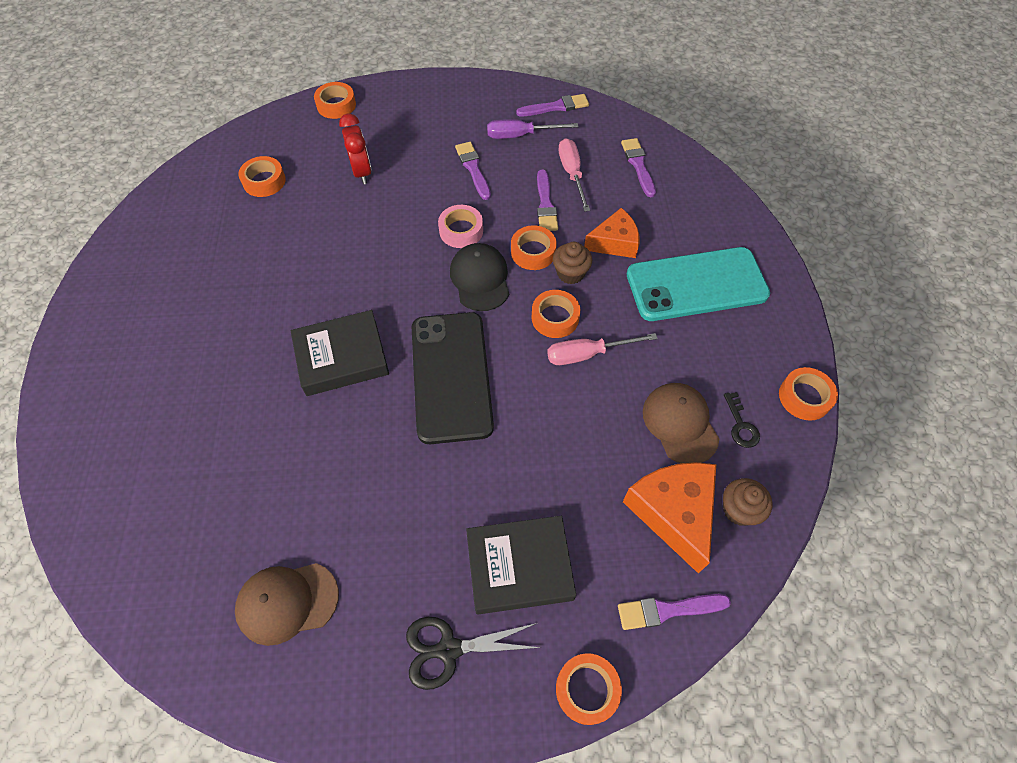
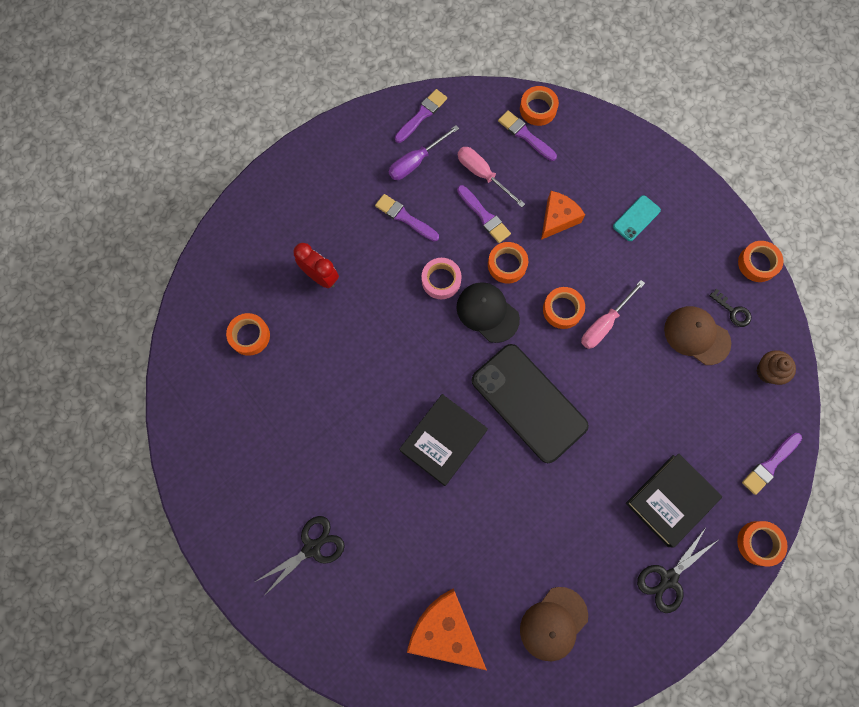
camera: 35 degrees left, 15 degrees up
orange tape [314,82,356,119] -> orange tape moved to [520,86,559,126]
brown cupcake [553,242,592,284] -> none
orange cheese [623,462,716,574] -> orange cheese moved to [407,588,487,670]
turquoise phone [627,247,770,321] -> turquoise phone [613,195,661,241], size x0.44
none -> black scissors [253,516,345,596]

